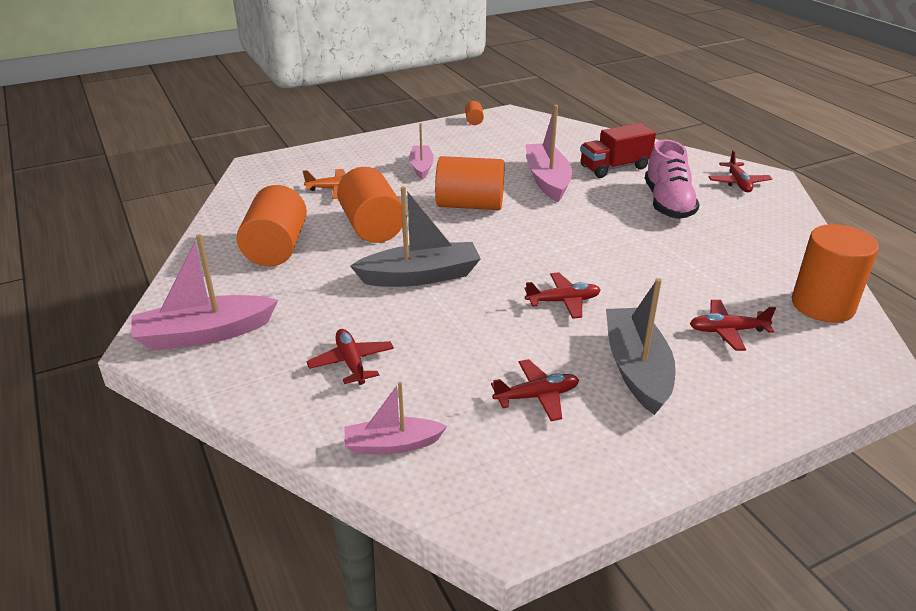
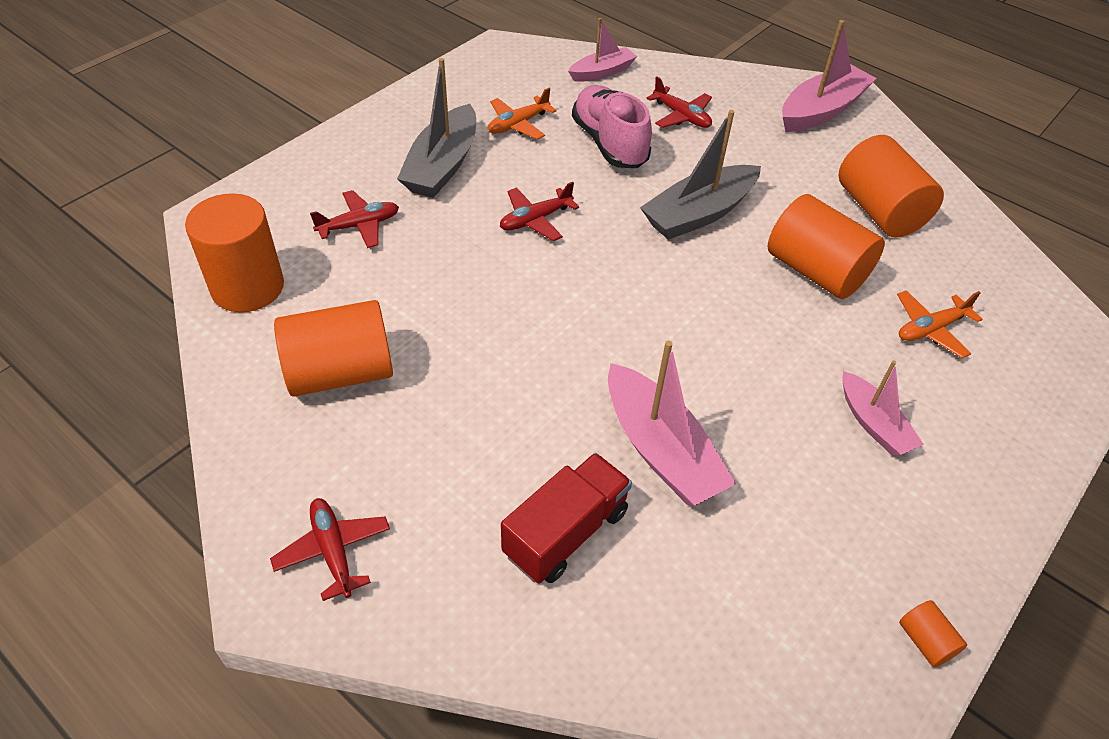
camera: 155 degrees right, 15 degrees up
orange cylinder [435,156,504,210] -> orange cylinder moved to [274,300,393,397]
red plane [491,359,579,421] -> orange plane [488,88,557,140]
grey boat [606,278,676,415] -> grey boat turned 45 degrees clockwise [397,58,476,198]
pink shoe [645,139,700,219] -> pink shoe moved to [572,85,652,168]

